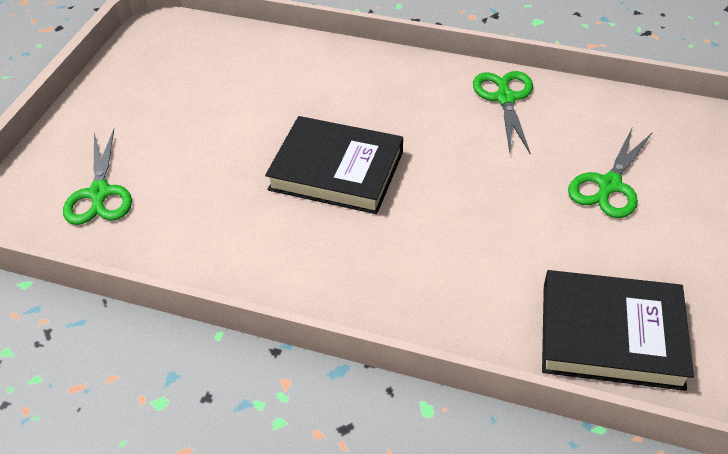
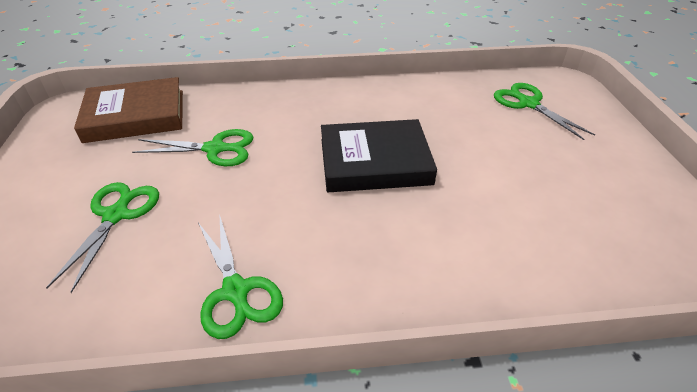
camera: 155 degrees right, 5 degrees down
black book [542,270,694,391] -> brown book [74,77,183,143]
none -> green scissors [132,129,254,166]

